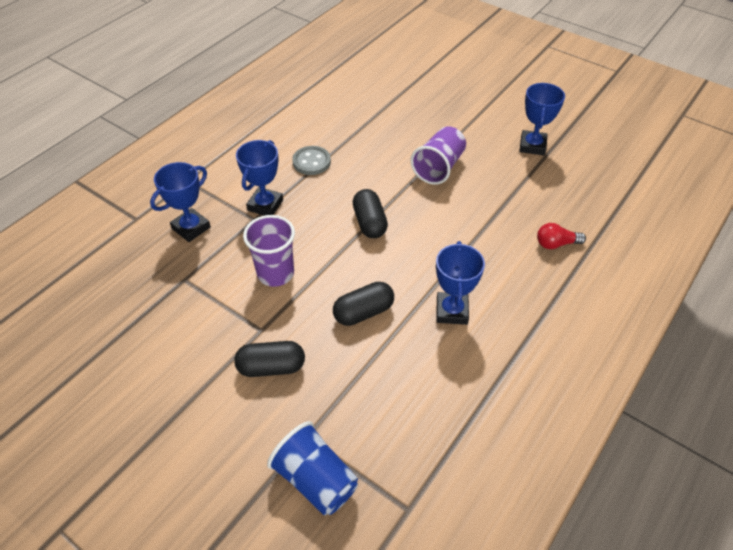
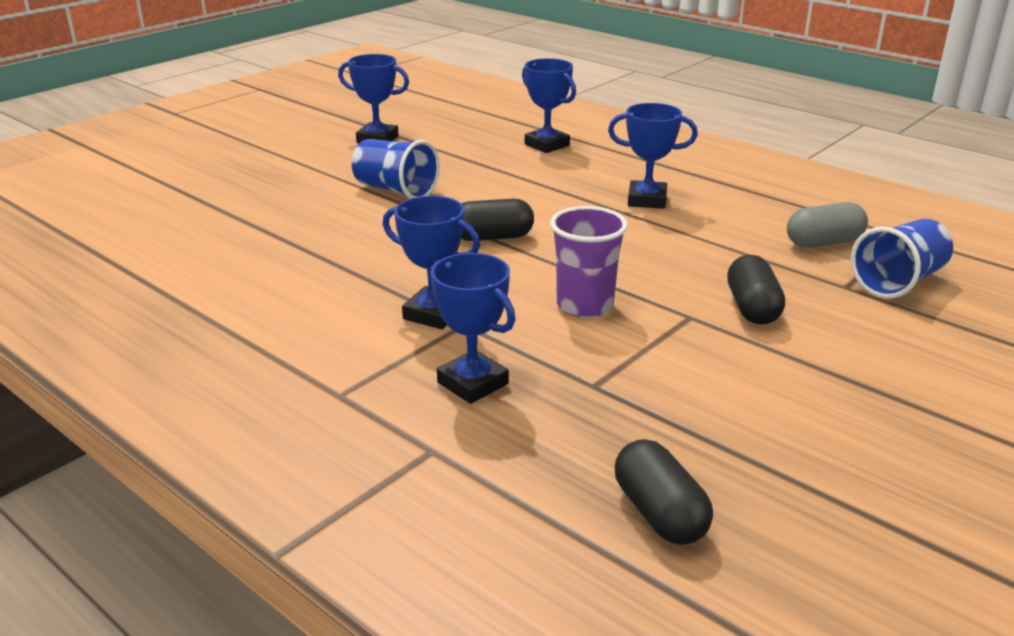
camera: 85 degrees left, 20 degrees down
grey button [292,146,331,175] -> none
black capsule [333,282,394,326] -> black capsule moved to [615,439,713,545]
purple cup [411,126,466,185] -> blue cup [352,139,440,199]
red light bulb [537,223,586,249] -> blue trophy [522,58,576,153]
none -> grey capsule [787,202,868,248]

